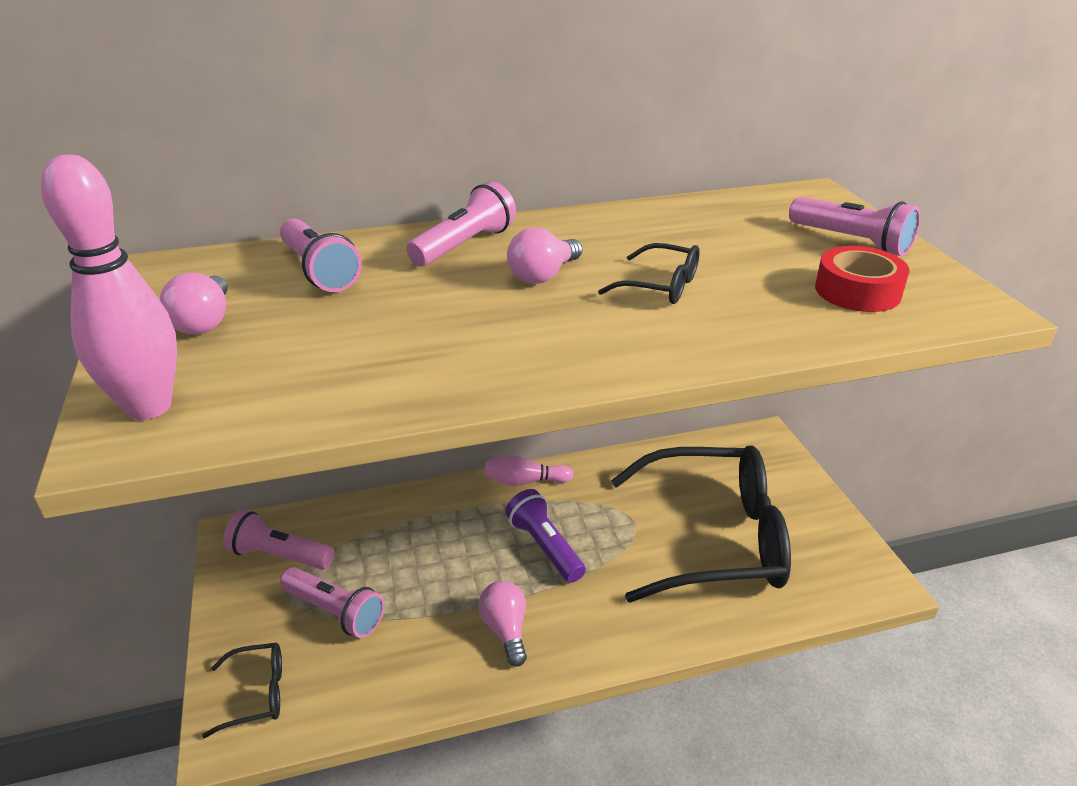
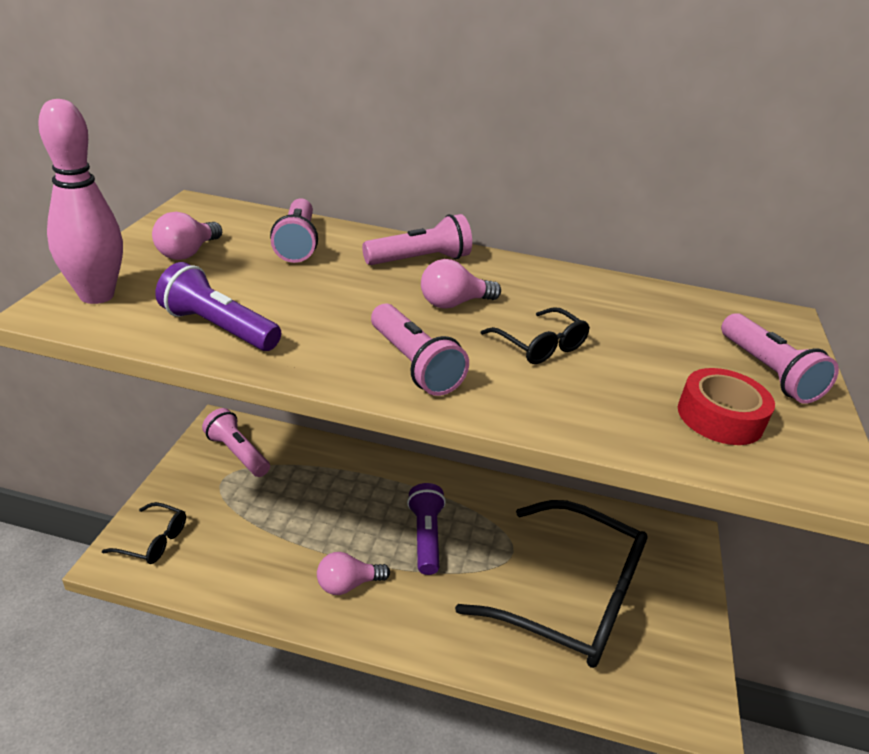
camera: 25 degrees right, 0 degrees up
pink flashlight [280,567,385,638] -> pink flashlight moved to [371,303,469,396]
pink light bulb [478,581,527,667] -> pink light bulb turned 120 degrees counterclockwise [317,552,390,595]
pink bowling pin [485,455,574,486] -> none
none -> purple flashlight [155,262,281,351]

